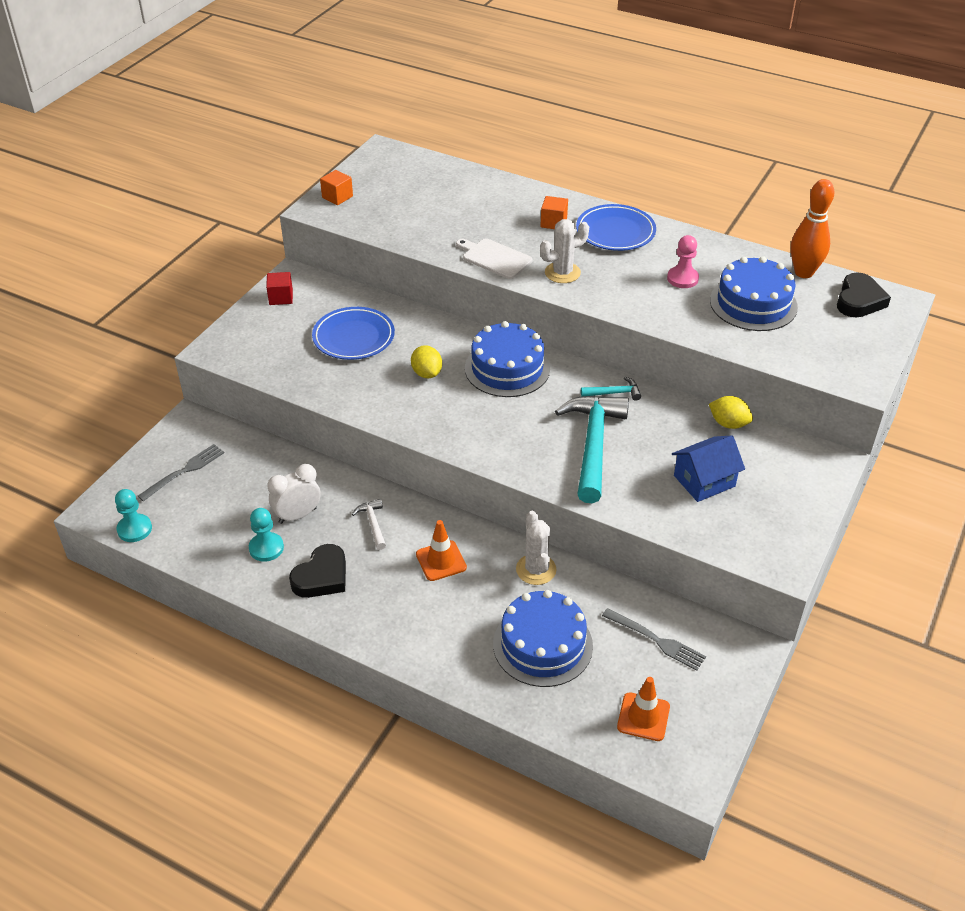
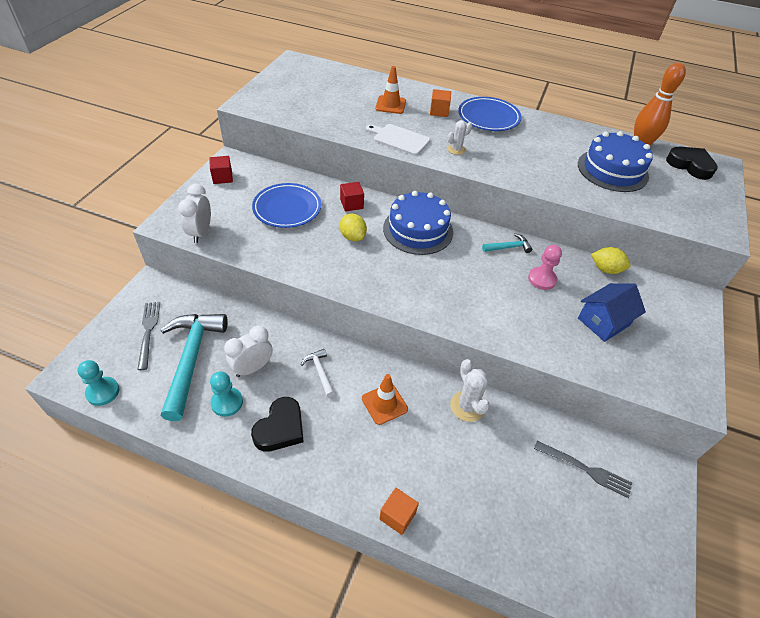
camera: 10 degrees left, 5 degrees up
grey fork [138,444,224,501] -> grey fork turned 45 degrees counterclockwise [137,302,160,370]
orange cube [320,170,353,205] -> orange cube moved to [379,488,419,535]
blue cake [493,590,593,687] -> none
white cactus [540,219,589,283] -> white cactus [448,120,472,155], size x0.63
turquoise hammer [555,395,629,503] -> turquoise hammer moved to [160,314,228,421]
orange traffic cone [617,677,670,741] -> orange traffic cone moved to [375,66,406,114]
pink pawn [667,235,699,288] -> pink pawn moved to [528,245,562,290]
black heart [837,272,891,318] -> black heart turned 60 degrees counterclockwise [666,147,718,180]
none -> white clock [178,184,211,243]
none -> red cube [340,182,364,212]

